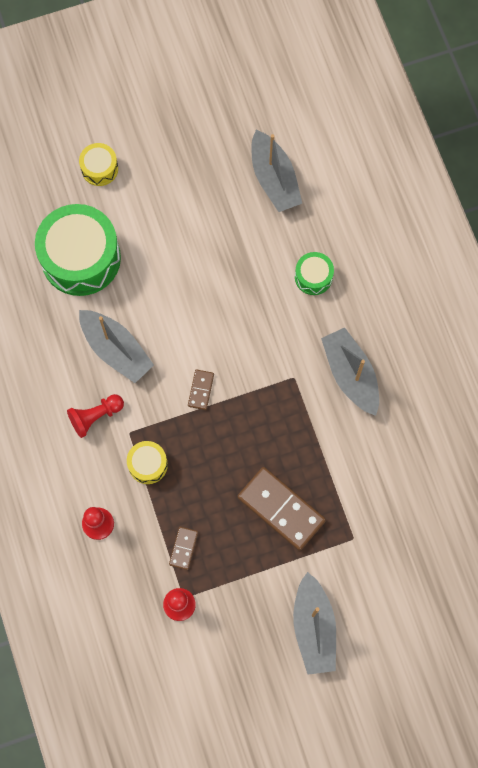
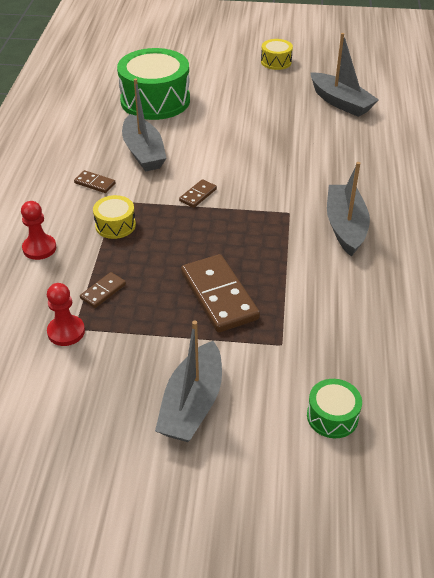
camera: 25 degrees right, 30 degrees down
red pawn [67,394,124,438] -> brown domino [74,170,116,193]
yellow drum [79,143,118,186] -> yellow drum moved to [261,39,293,70]
grey boat [252,130,302,212] -> grey boat turned 45 degrees counterclockwise [310,33,379,117]
green drum [295,252,334,295] -> green drum moved to [307,379,362,438]

